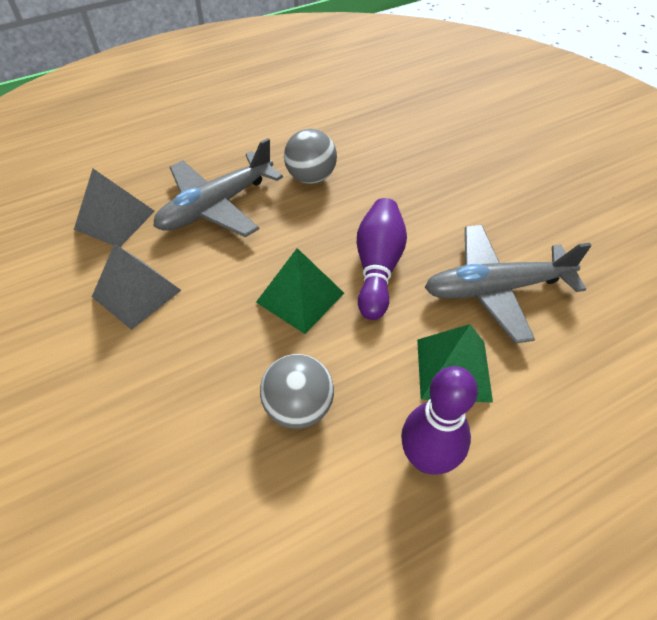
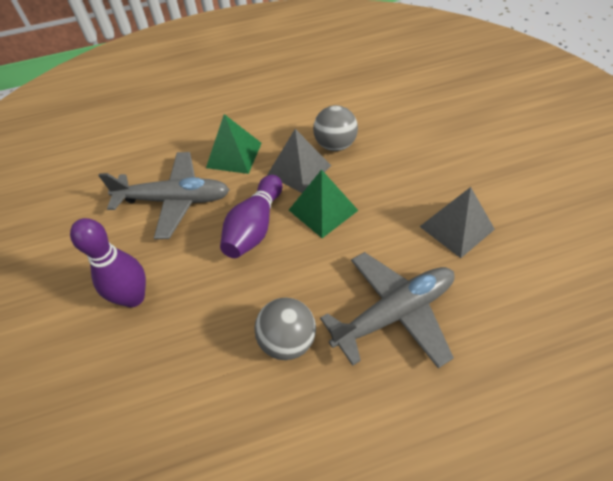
camera: 165 degrees left, 0 degrees up
grey pyramid [74,169,155,247] -> grey pyramid moved to [267,129,331,193]
purple bowling pin [401,366,478,475] -> purple bowling pin moved to [70,218,146,307]

